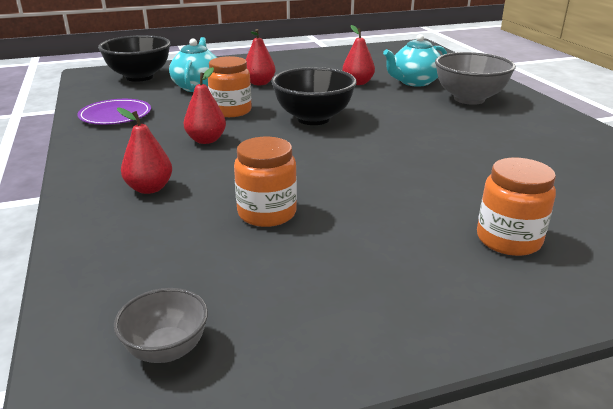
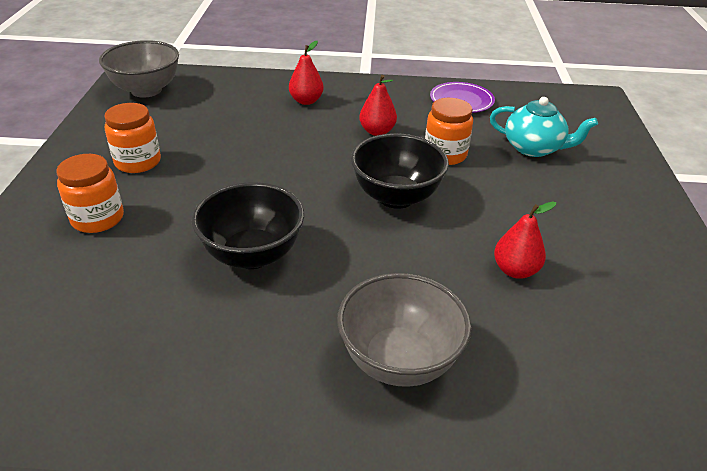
camera: 110 degrees right, 10 degrees up
black bowl [98,35,170,82] -> black bowl moved to [191,182,304,269]
grey bowl [114,288,208,363] -> grey bowl [99,40,179,98], size x1.83
orange jar [234,137,297,227] -> orange jar moved to [104,103,161,173]
red pear [246,29,276,85] -> none
turquoise teapot [383,34,447,87] -> none

